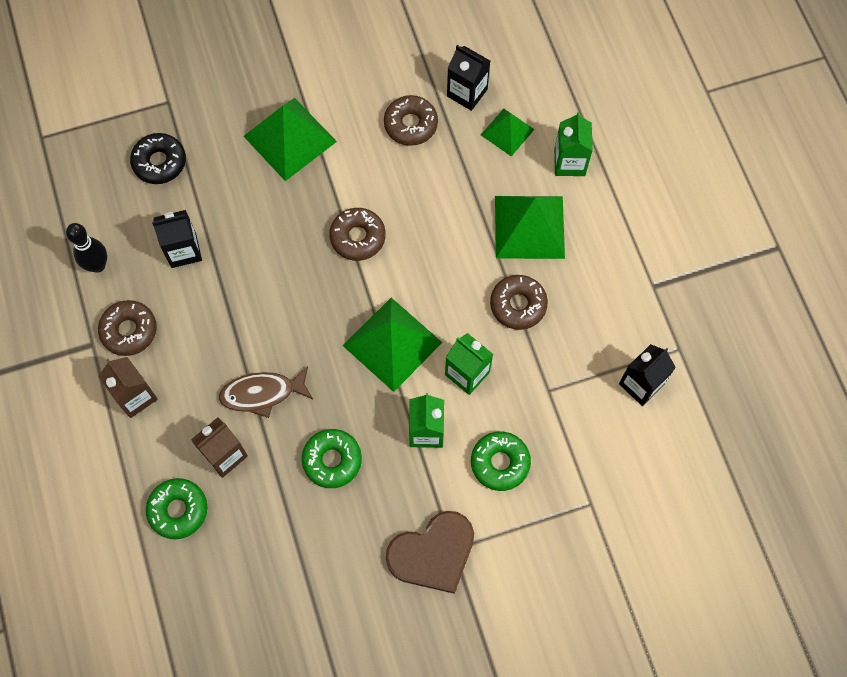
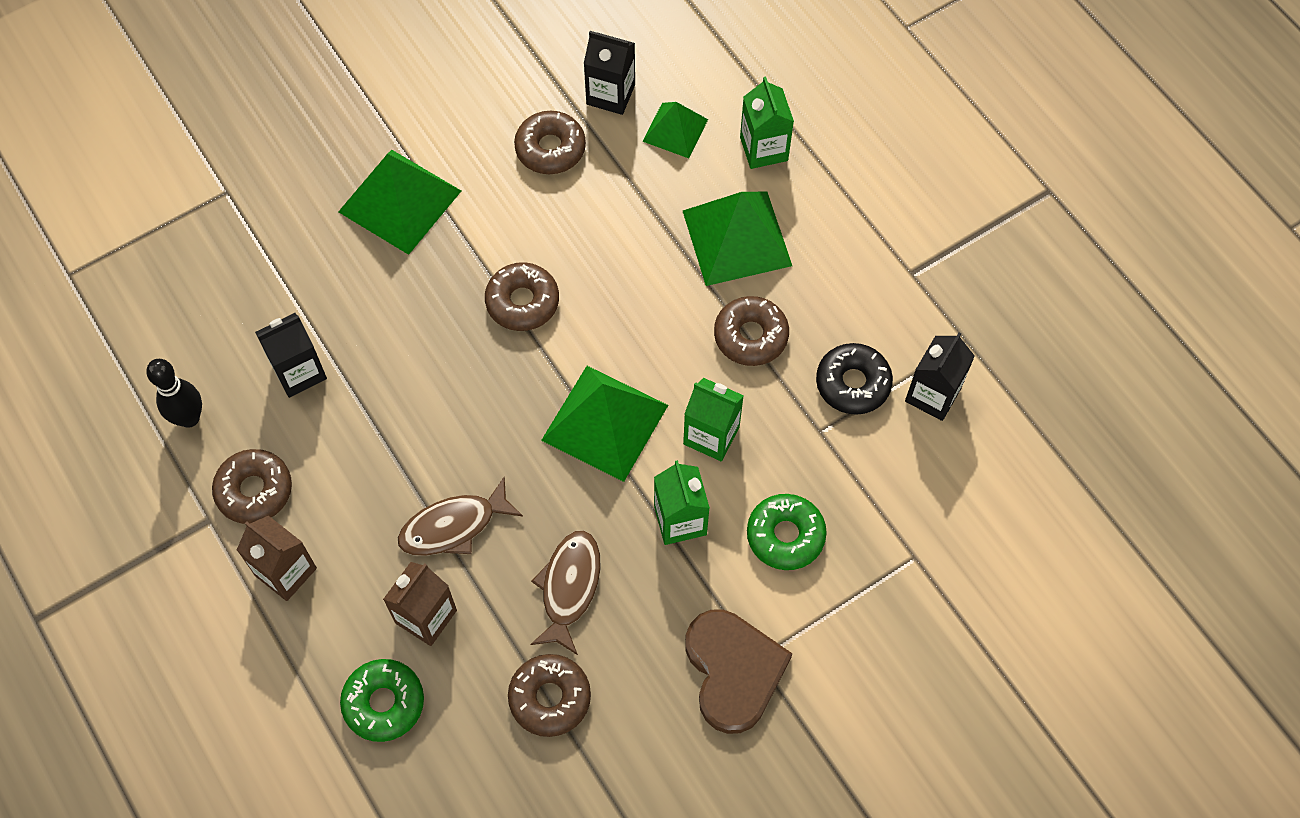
camera: 15 degrees left, 5 degrees down
black donut [130,133,186,184] -> black donut moved to [816,343,893,415]
green donut [302,429,362,488] -> brown fish [530,530,601,655]
brown heart [386,511,474,594] -> brown heart turned 60 degrees counterclockwise [685,609,793,734]
none -> brown donut [508,654,591,737]

